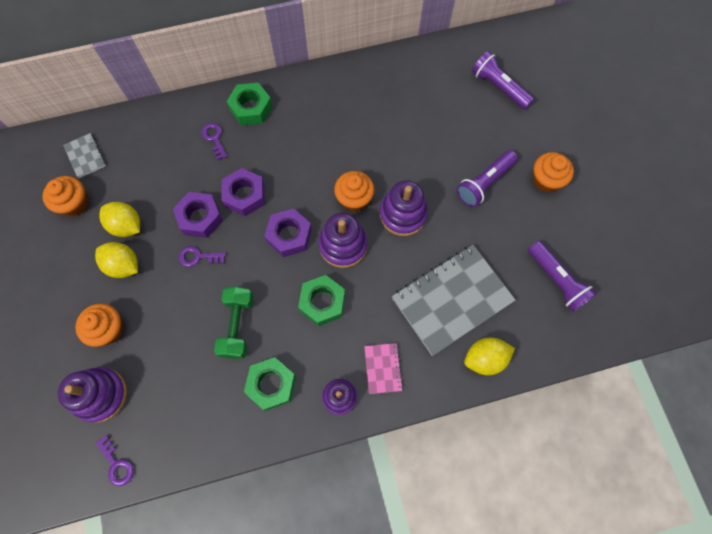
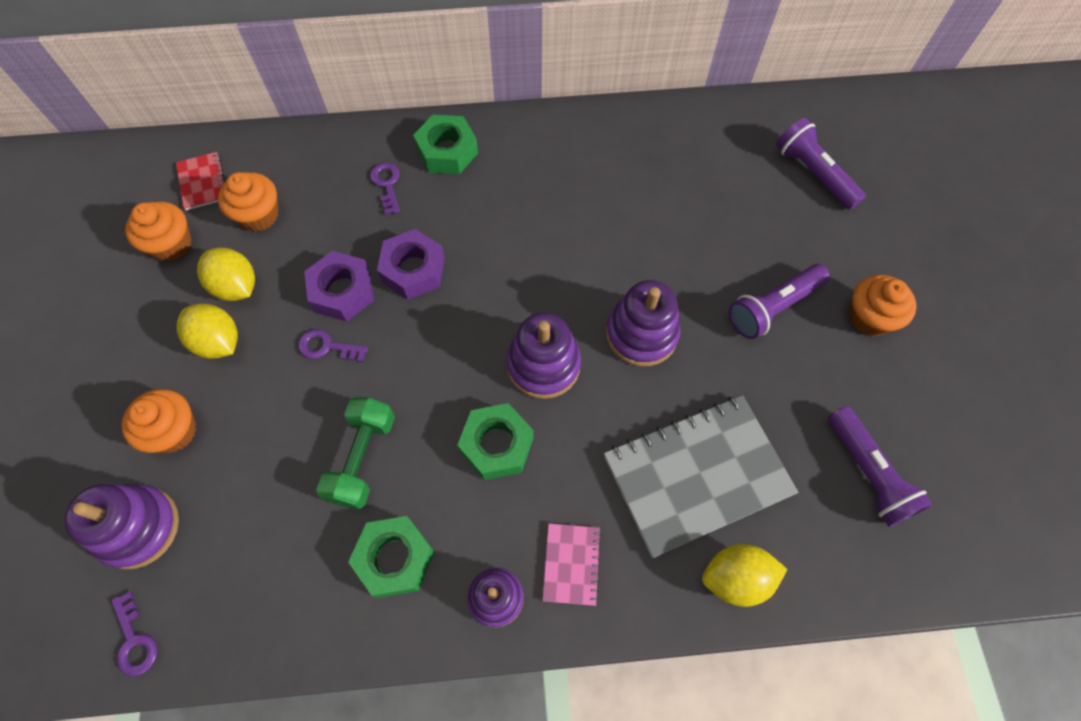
camera: 10 degrees right, 5 degrees down
grey notebook [63,133,106,178] -> red notebook [176,152,225,210]
purple nut [264,208,312,257] -> none
orange cupcake [334,171,375,211] -> orange cupcake moved to [218,172,279,232]

